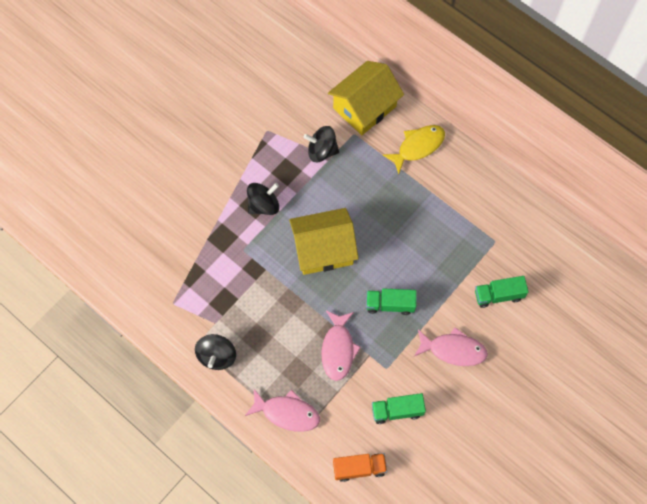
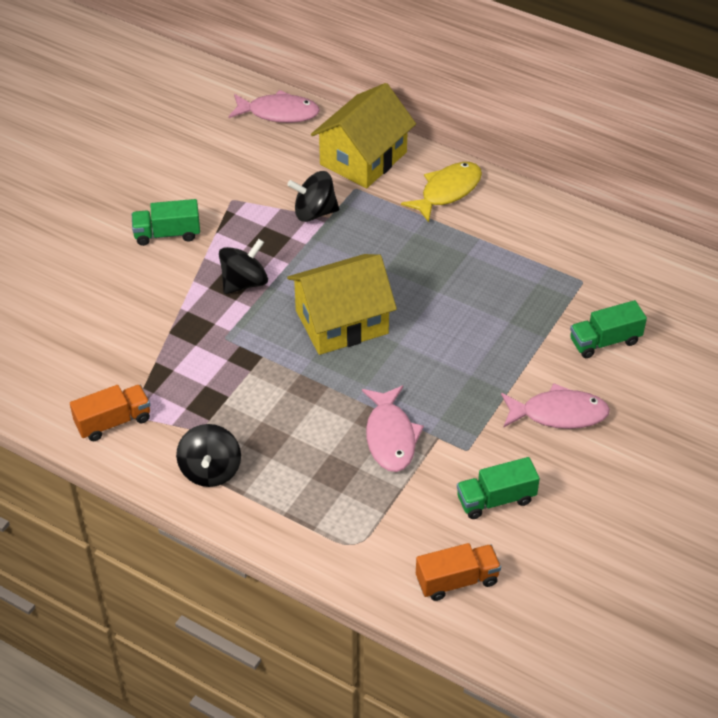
camera: 10 degrees left, 20 degrees down
pink fish [245,389,320,432] -> pink fish moved to [229,90,320,123]
green truck [366,288,417,315] -> green truck moved to [132,199,200,246]
none -> orange truck [70,385,150,441]

